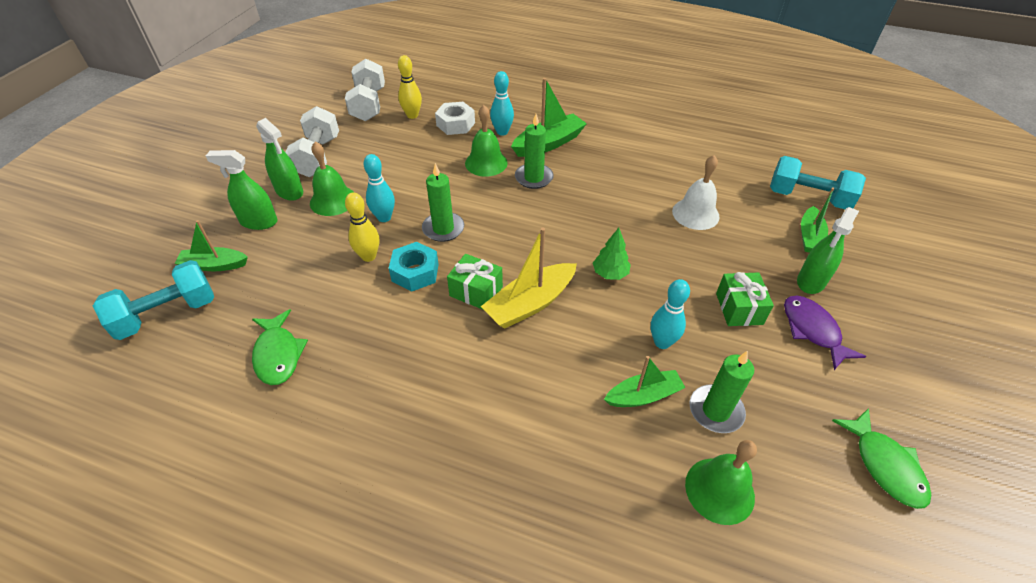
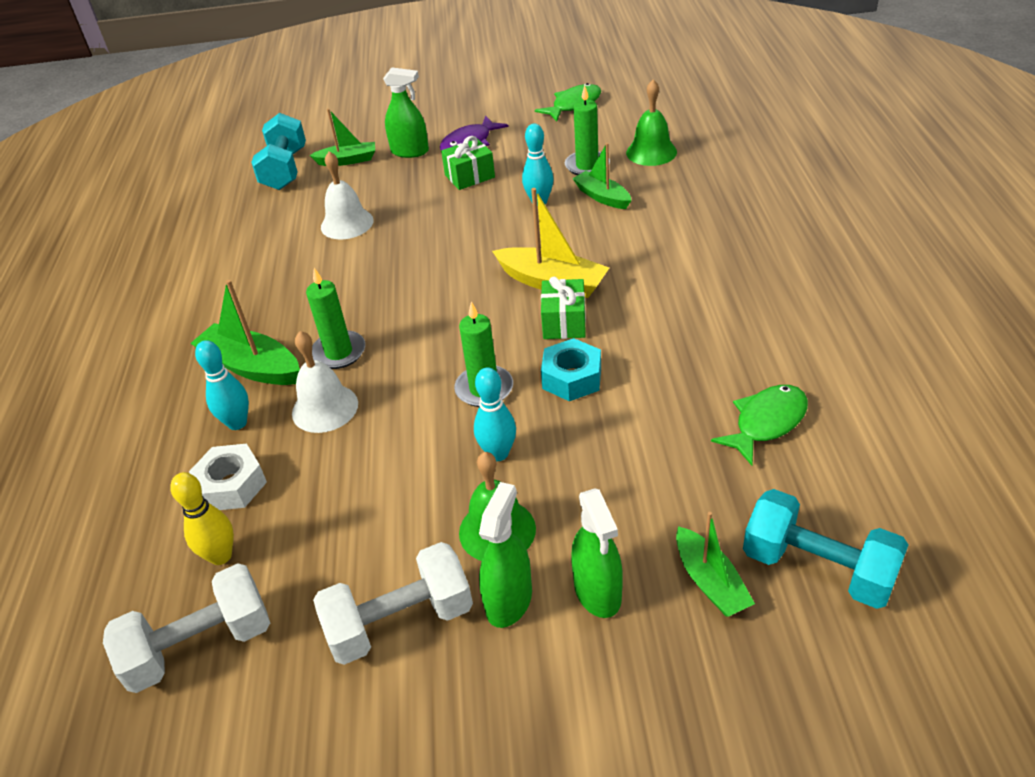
camera: 110 degrees left, 5 degrees down
yellow bowling pin [345,192,379,262] -> none
green bell [465,105,508,177] -> white bell [292,331,358,433]
green tree [593,228,631,280] -> none

